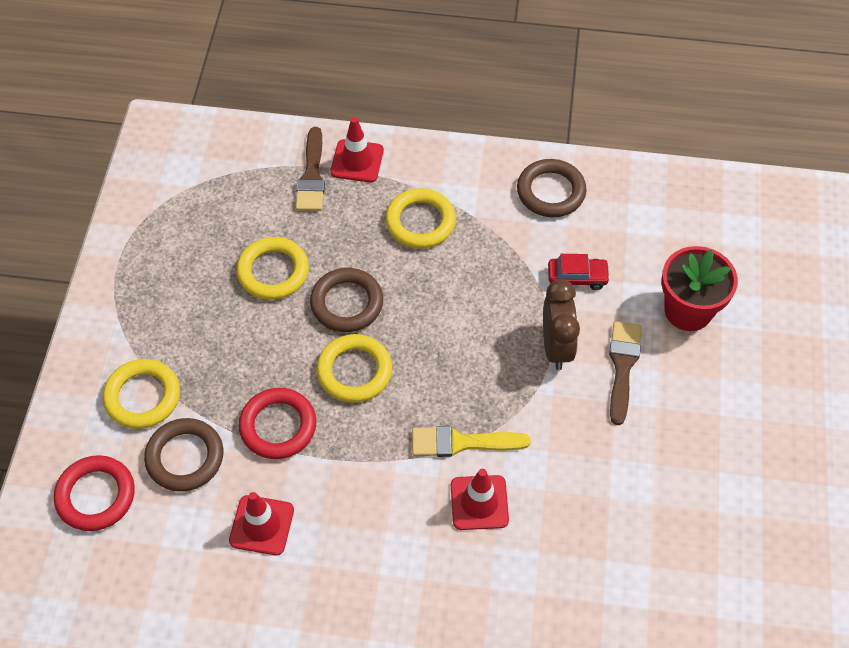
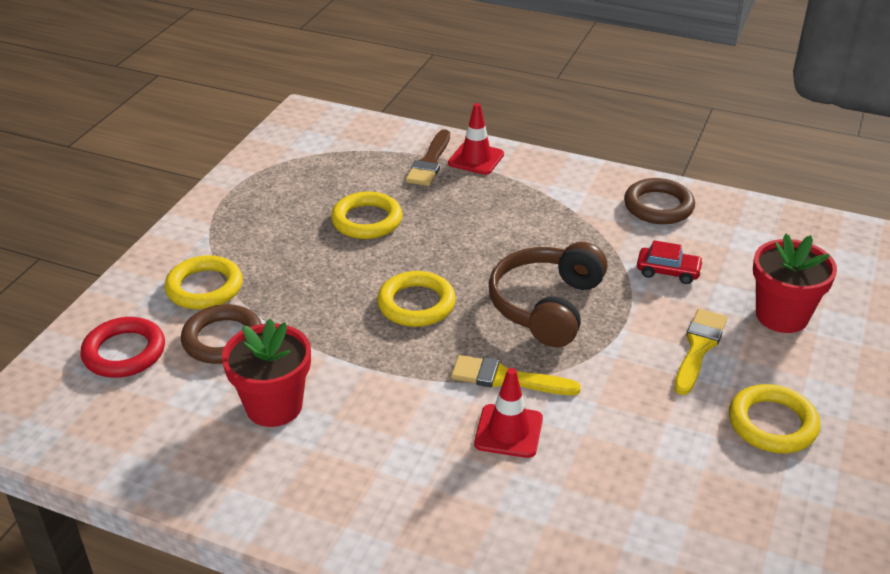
camera: 15 degrees right, 20 degrees down
red traffic cone [229,492,294,555] -> red flower pot [222,318,311,427]
red ring [239,388,317,459] -> none
brown ring [310,268,383,332] -> none
yellow ring [385,188,456,248] -> yellow ring moved to [729,384,820,453]
brown clock [543,279,580,370] -> none
brown brush [609,321,642,425] -> yellow brush [674,309,727,395]
none -> brown headphones [489,242,608,347]

